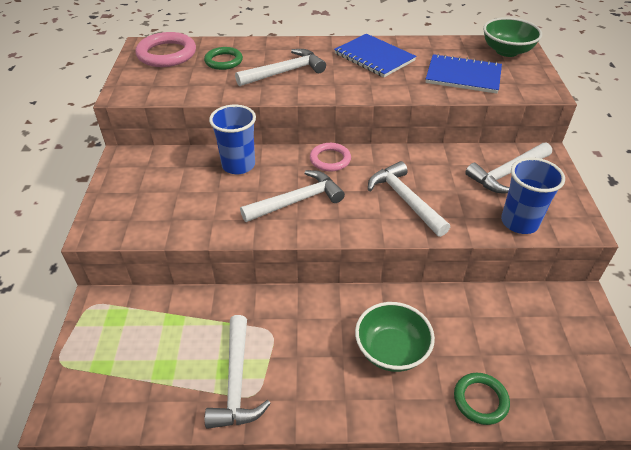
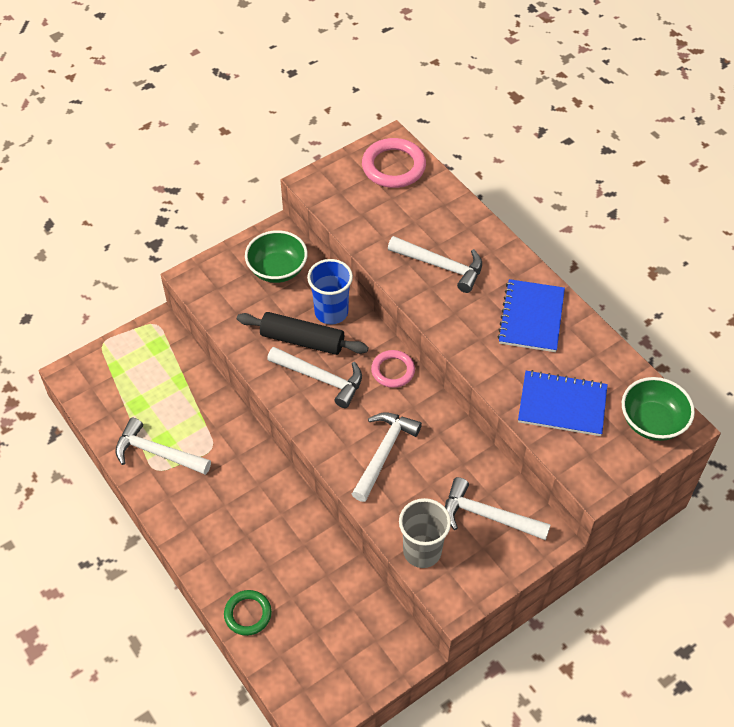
camera: 55 degrees right, 10 degrees up
green ring [204,47,243,70] -> none
white hammer [205,315,271,429] -> white hammer turned 60 degrees clockwise [115,418,211,475]
green bowl [355,302,435,372] -> green bowl moved to [245,230,308,283]
blue notebook [426,54,502,94] -> blue notebook turned 60 degrees counterclockwise [518,370,608,436]
blue cup [501,157,565,234] -> grey cup [399,498,451,568]
none -> black rolling pin [237,312,369,355]

